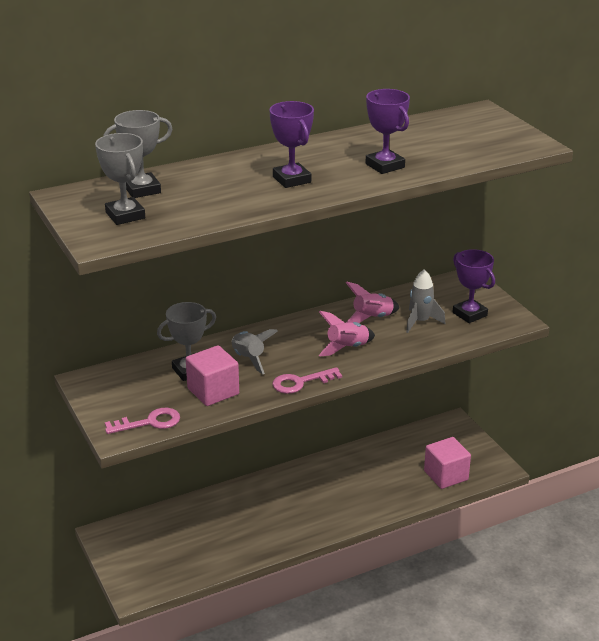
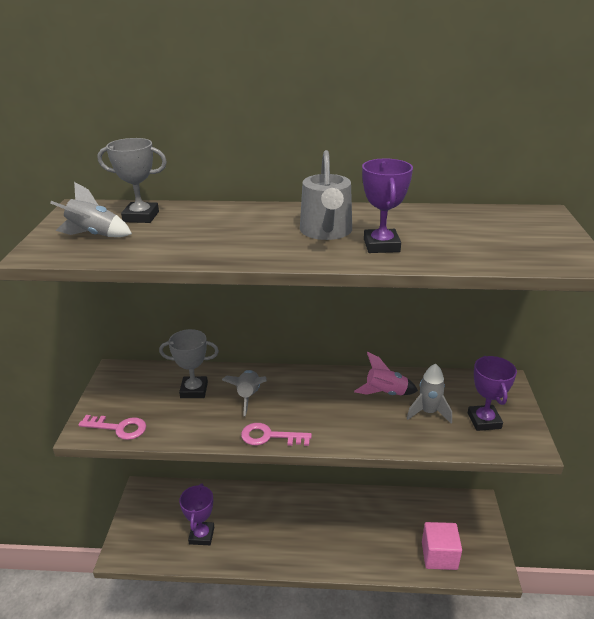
camera: 30 degrees right, 0 degrees up
grey trophy [95,133,145,225] -> grey rocket [50,182,132,237]
pink cube [186,345,239,406] -> none
purple trophy [269,101,314,188] -> purple trophy moved to [179,483,214,545]
pink rocket [319,311,375,356] -> none
none -> grey watering can [300,150,352,240]

